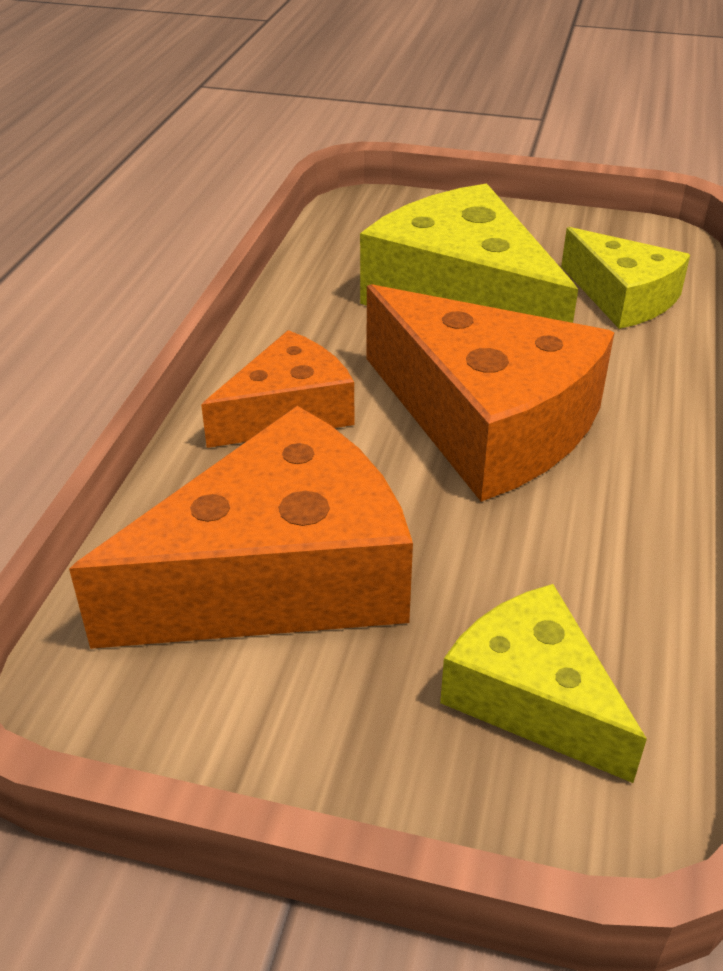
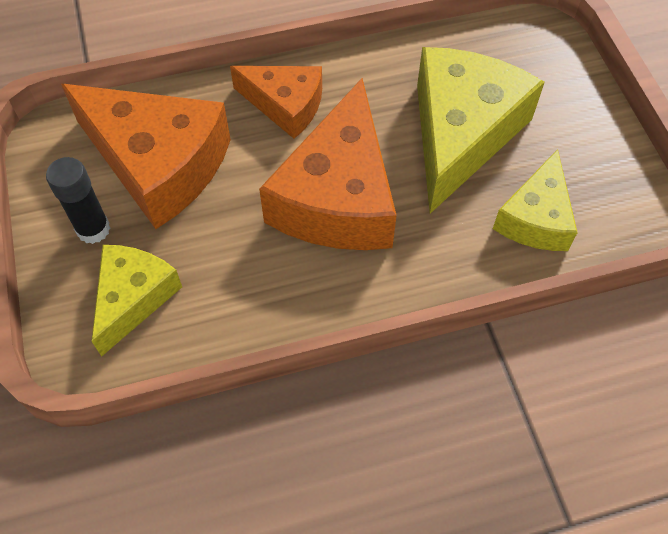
camera: 60 degrees right, 20 degrees up
none -> black glue stick [46,157,110,244]

